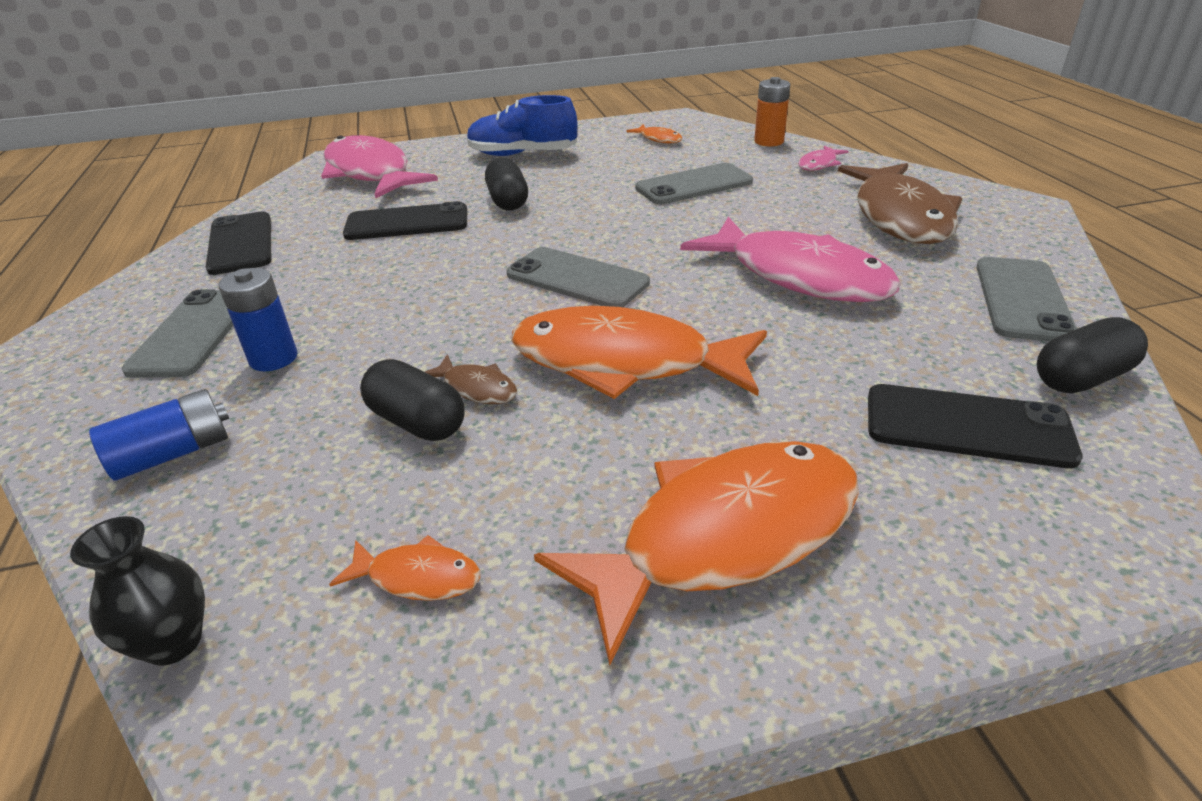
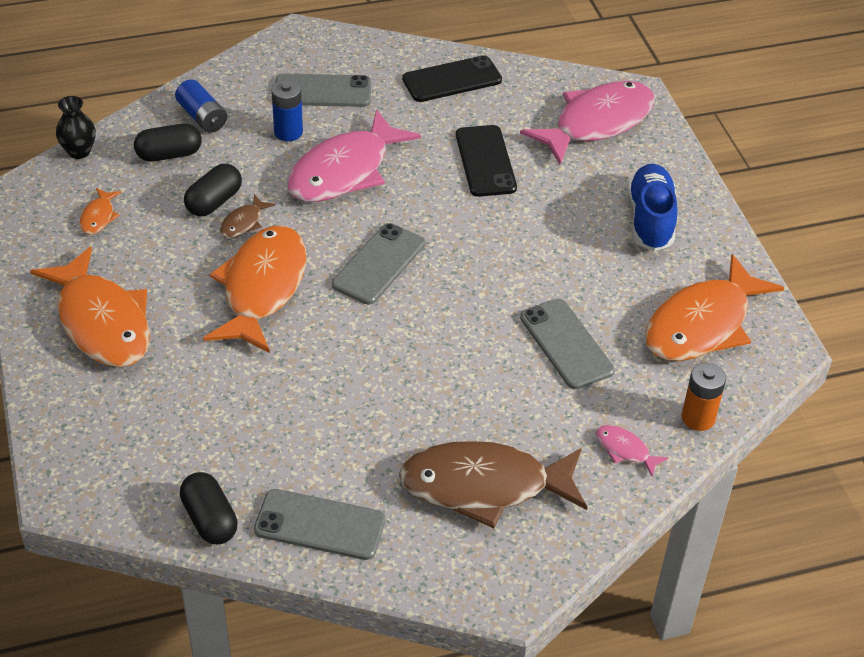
camera: 85 degrees right, 10 degrees up
black capsule [485,157,528,211] -> black capsule moved to [134,123,202,162]
orange fish [626,125,682,143] -> orange fish [645,254,784,361], size x2.39
pink fish [680,217,901,302] -> pink fish moved to [287,109,421,202]
black phone [868,384,1082,468] -> none

